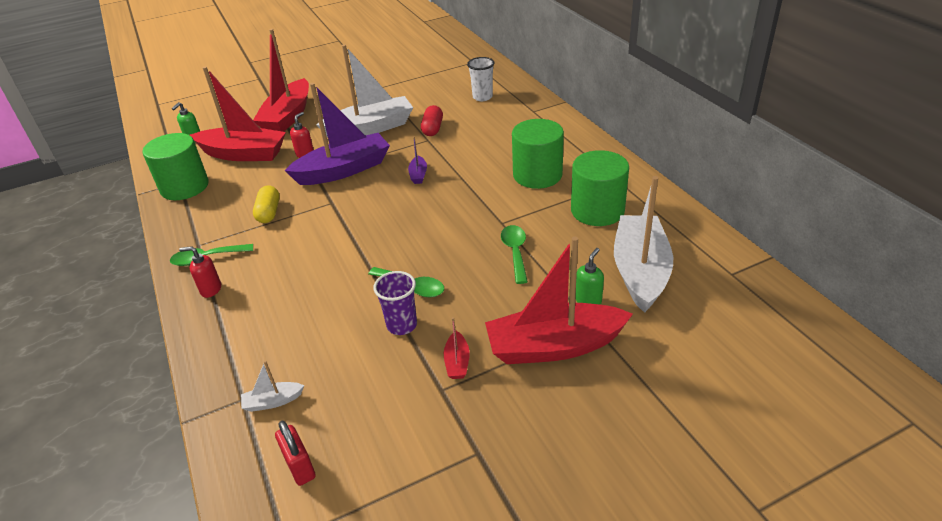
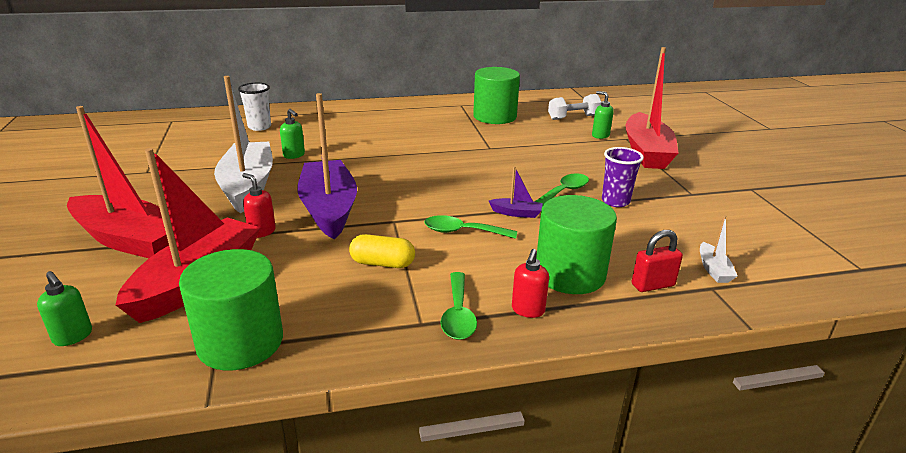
camera: 80 degrees left, 10 degrees down
red padlock [275,421,316,486] -> red padlock moved to [632,230,683,292]
purple boat [408,137,427,184] -> purple boat moved to [489,166,543,218]
red capsule [421,105,443,136] -> green soap dispenser [280,109,305,159]
red boat [444,317,470,379] -> none
green spoon [501,225,528,284] -> green spoon moved to [424,215,517,239]
green cylinder [512,119,564,189] -> green cylinder moved to [536,195,617,294]
white boat [614,176,673,313] -> white dumbbell [548,94,601,120]

